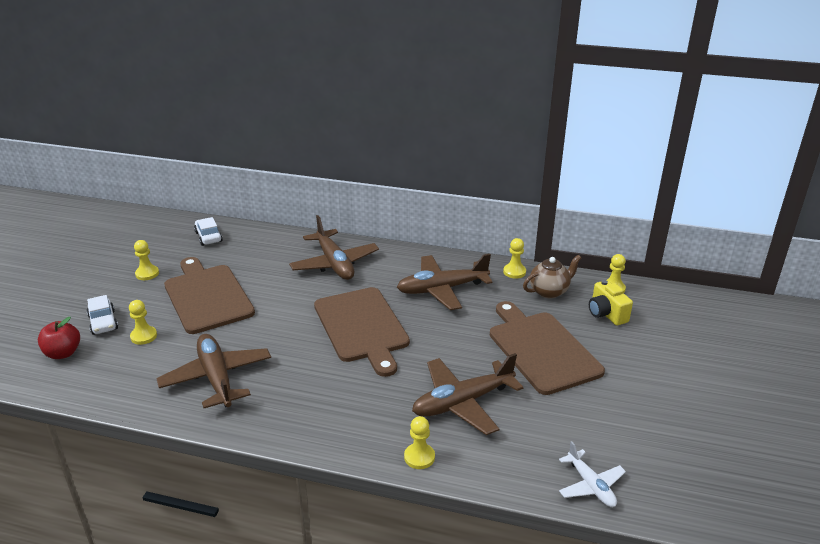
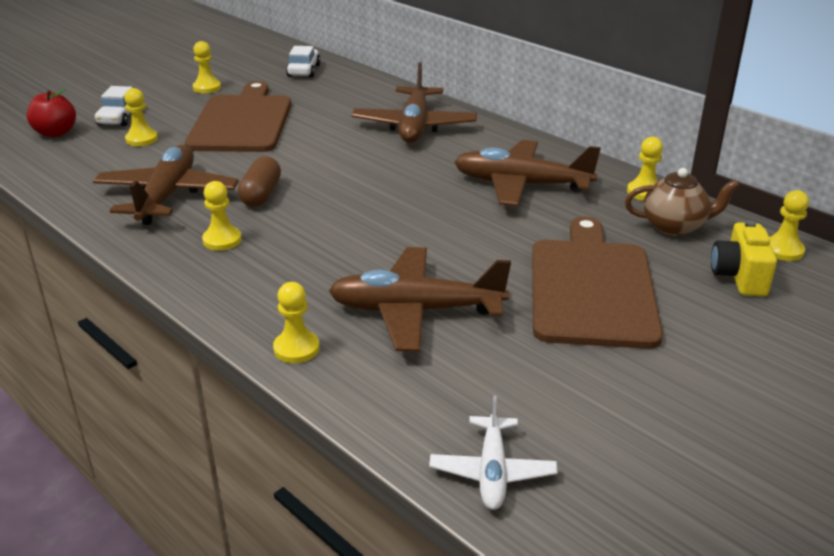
camera: 30 degrees right, 0 degrees up
brown cutting board [314,287,410,377] -> none
none -> yellow pawn [202,181,242,251]
none -> brown capsule [238,156,281,207]

